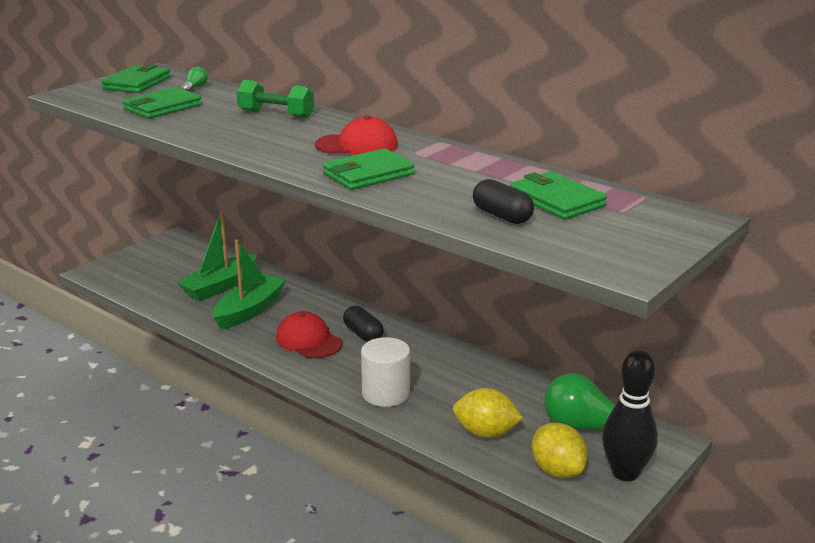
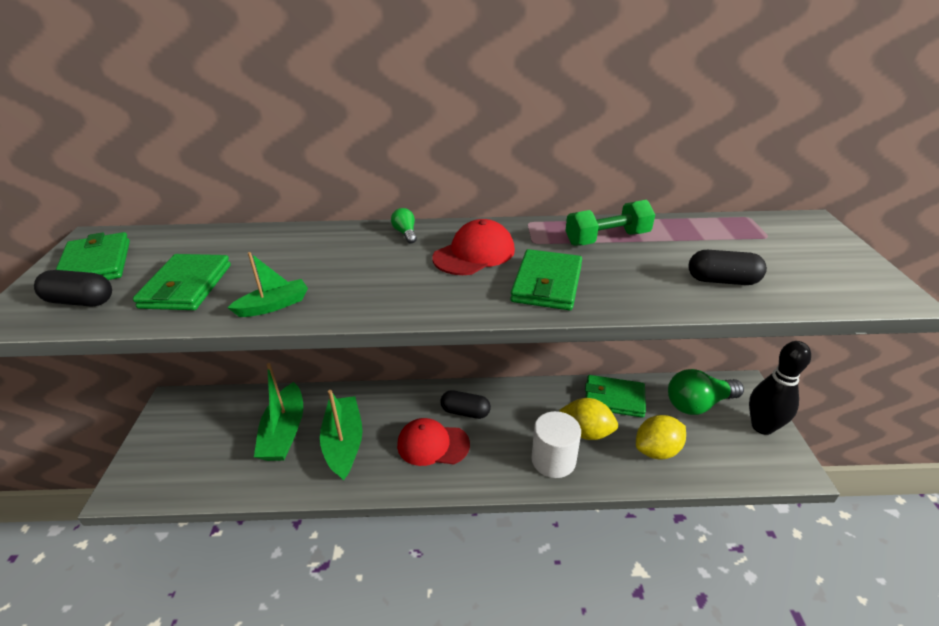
camera: 40 degrees left, 10 degrees up
green light bulb [182,67,208,91] -> green light bulb moved to [391,208,417,244]
green dumbbell [237,80,314,119] -> green dumbbell moved to [565,200,655,246]
green wallet [510,171,607,220] -> green wallet moved to [585,375,646,418]
yellow lemon [532,422,588,478] -> yellow lemon moved to [559,398,618,440]
none -> black capsule [34,270,112,307]
none -> green boat [227,252,308,317]

